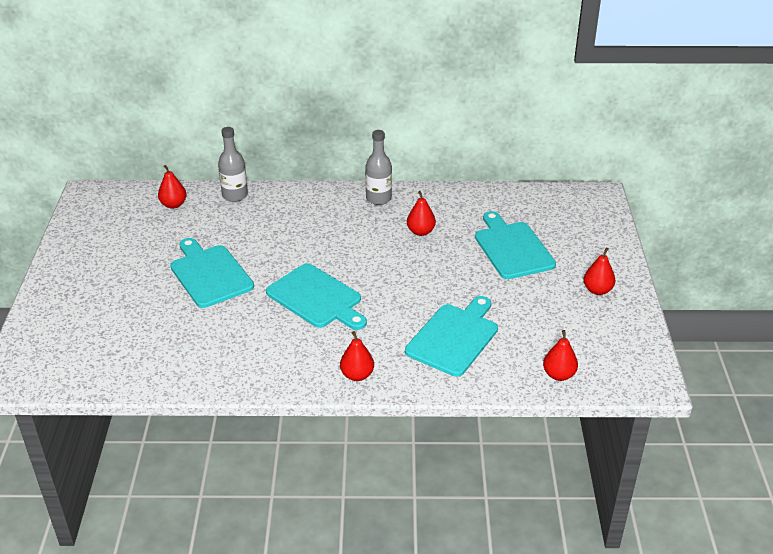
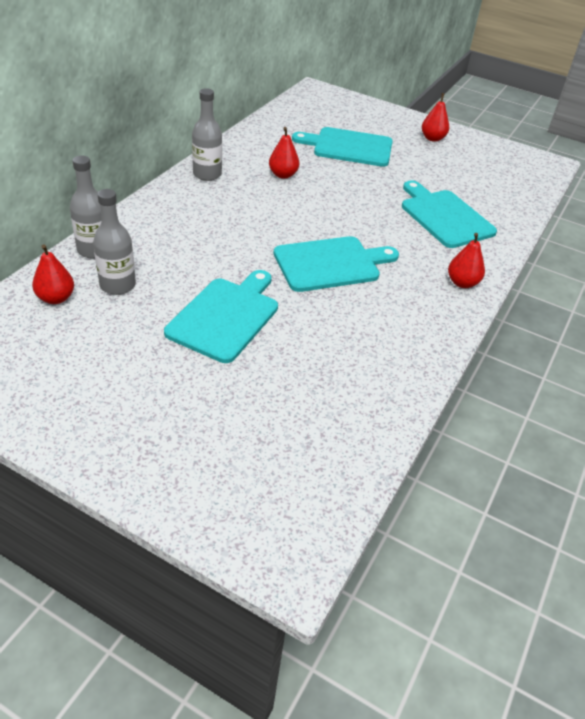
camera: 65 degrees left, 5 degrees up
turquoise cutting board [170,238,254,308] -> turquoise cutting board turned 120 degrees clockwise [164,270,278,363]
red pear [543,330,578,381] -> none
none -> grey bottle [93,189,136,295]

